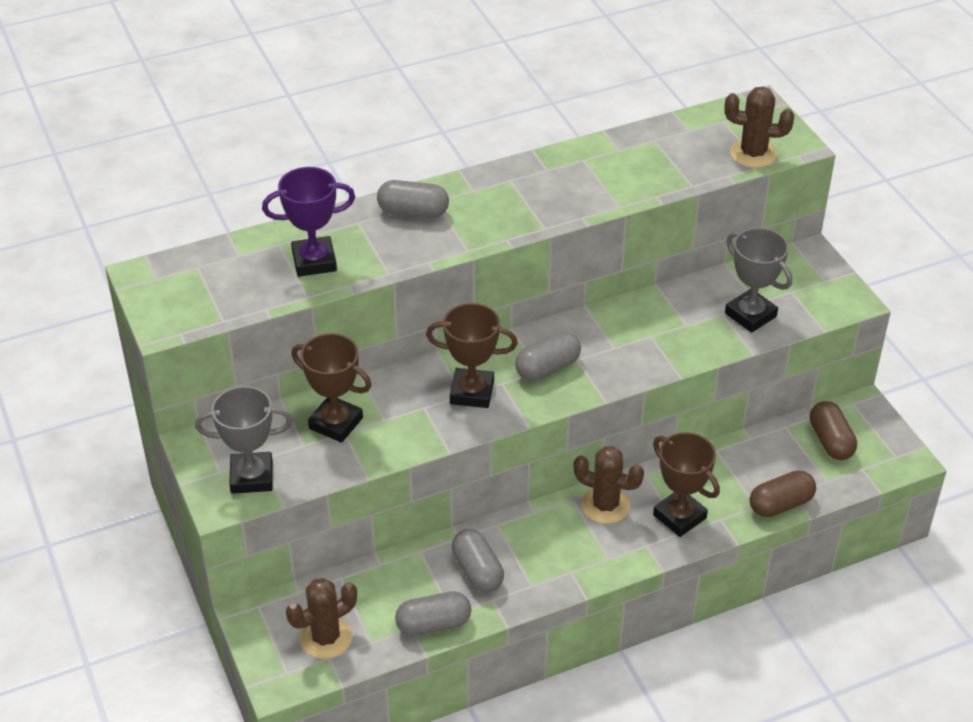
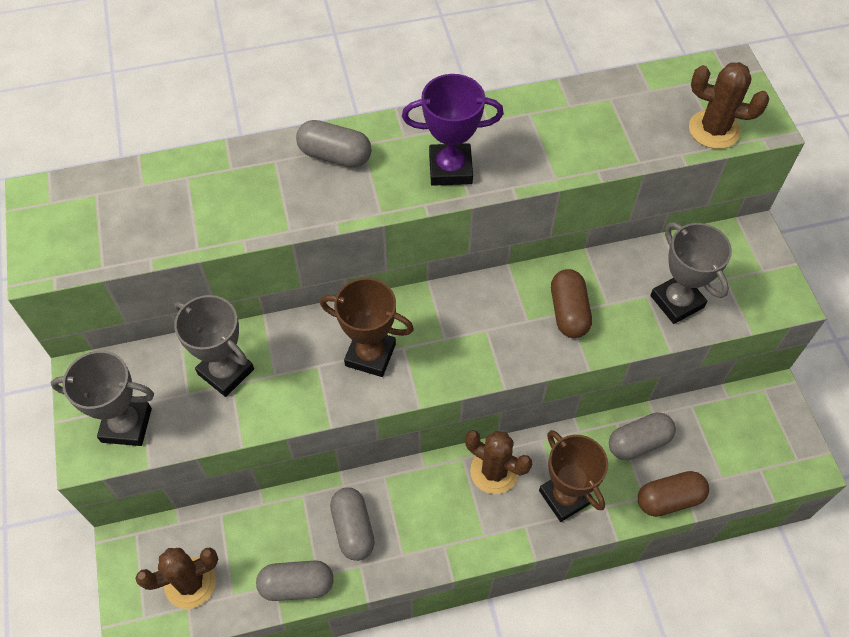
camera: 10 degrees right, 15 degrees up
purple trophy [262,167,355,277] -> purple trophy moved to [402,74,504,186]
brown trophy [291,333,372,443] -> grey trophy [174,295,254,397]
grey capsule [515,332,581,381] -> grey capsule moved to [609,413,676,460]
brown capsule [810,401,857,460] -> brown capsule moved to [551,269,592,338]

